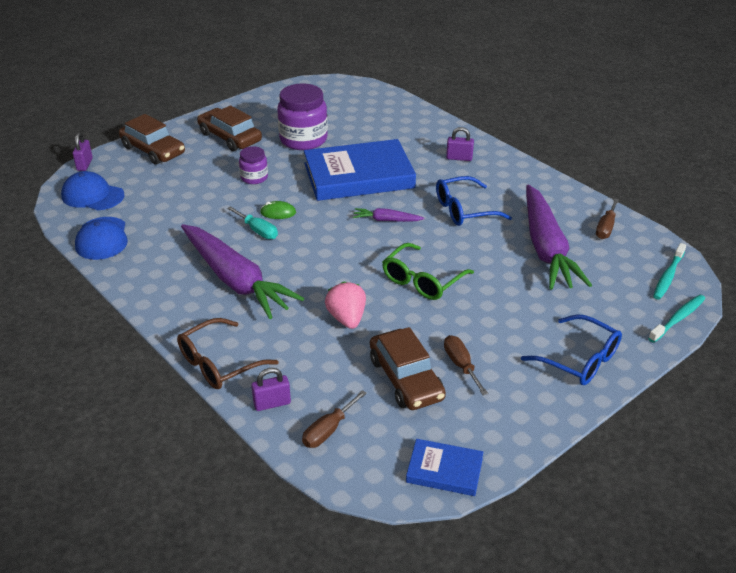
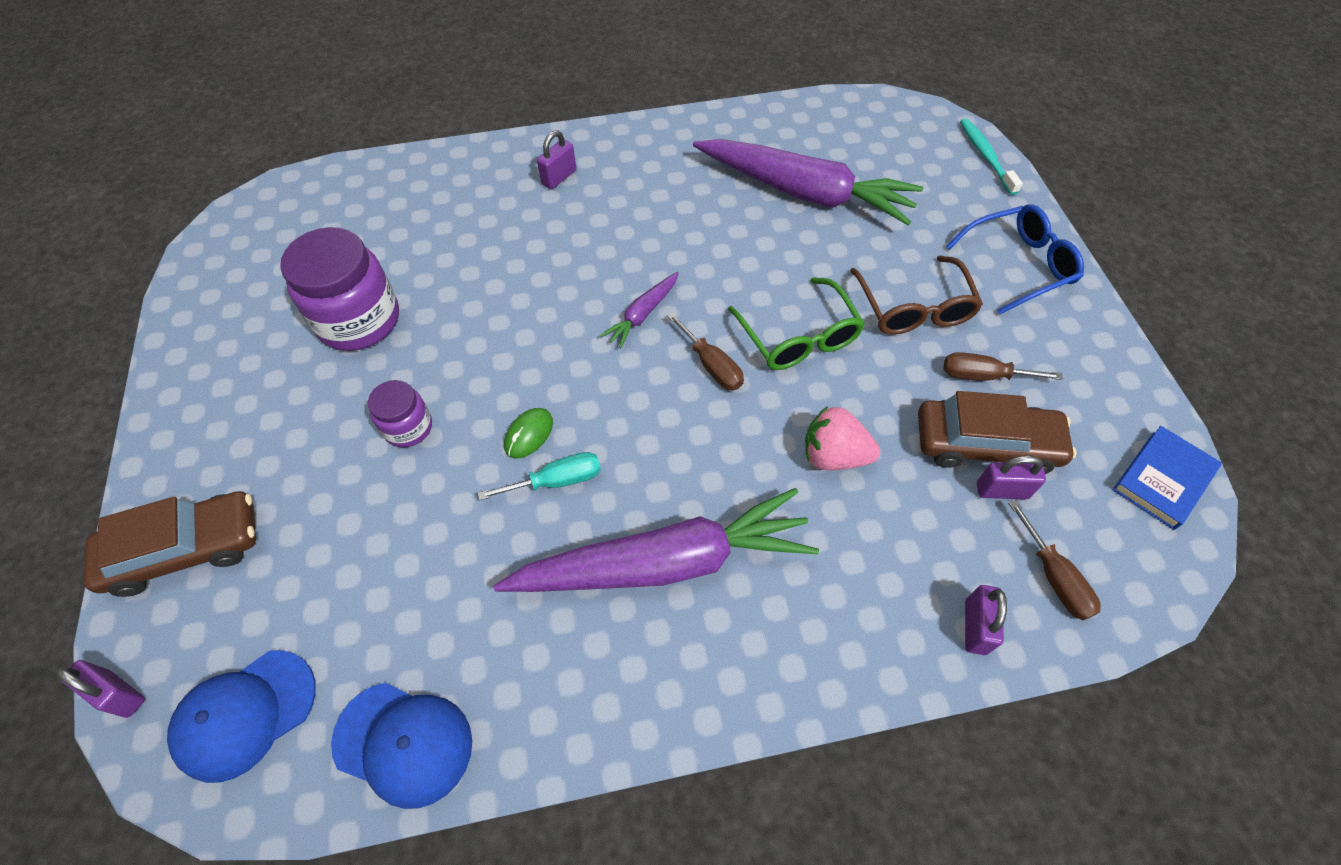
camera: 60 degrees left, 20 degrees up
brown glasses [177,318,278,389] -> brown glasses moved to [850,255,983,335]
brown car [197,105,262,151] -> none
blue book [304,139,416,201] -> none
blue glasses [436,176,512,226] -> none
brown screwdriver [596,199,619,239] -> brown screwdriver moved to [667,312,744,390]
turquoise toothbrush [653,243,686,300] -> none
none -> purple padlock [977,455,1046,499]

